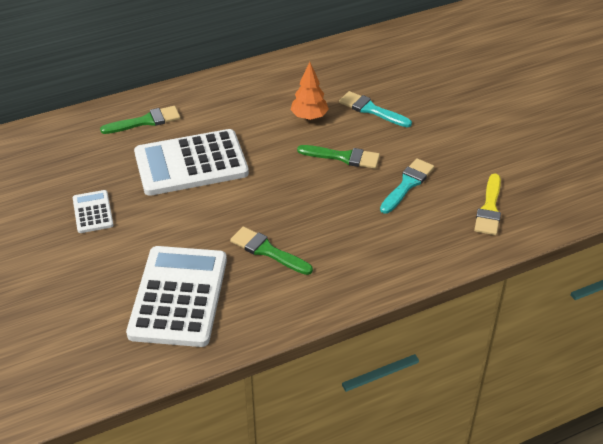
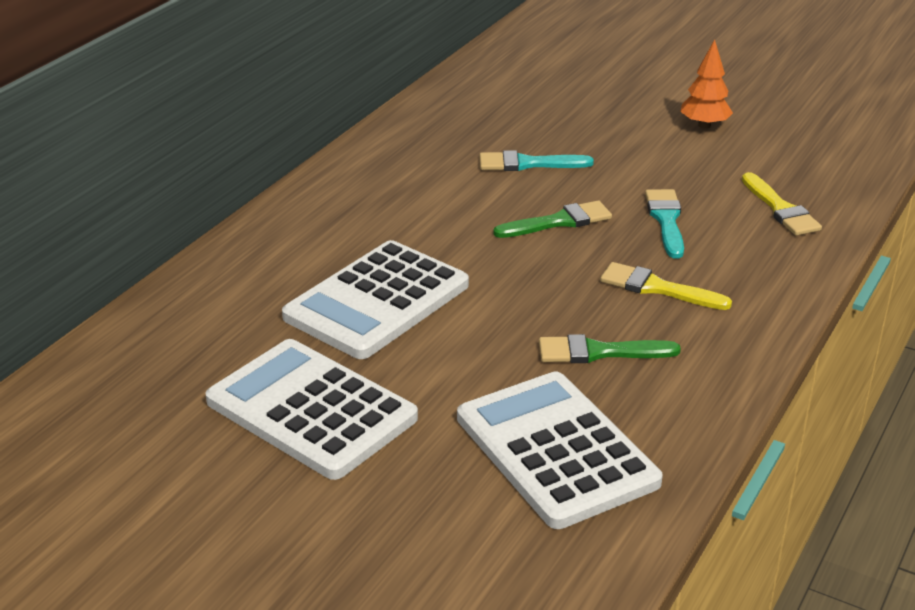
camera: 35 degrees left, 10 degrees down
white calculator [73,190,114,233] -> white calculator [205,339,418,480], size x2.09
green brush [100,106,180,134] -> none
orange tree [291,62,329,120] -> orange tree moved to [680,39,733,129]
none -> yellow brush [600,262,732,310]

